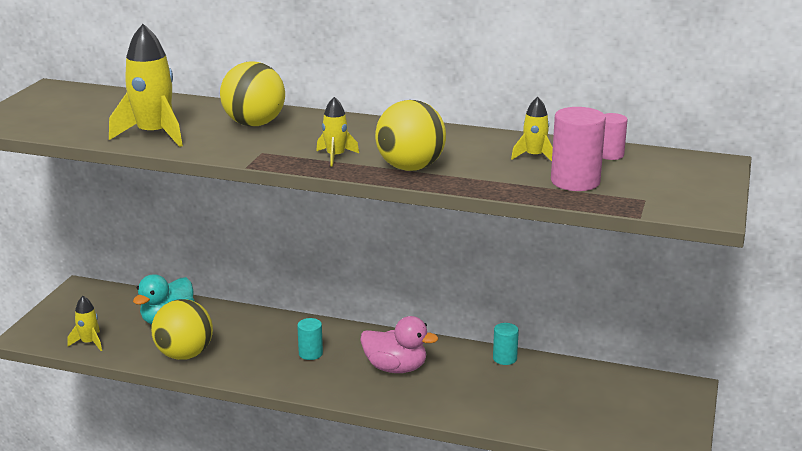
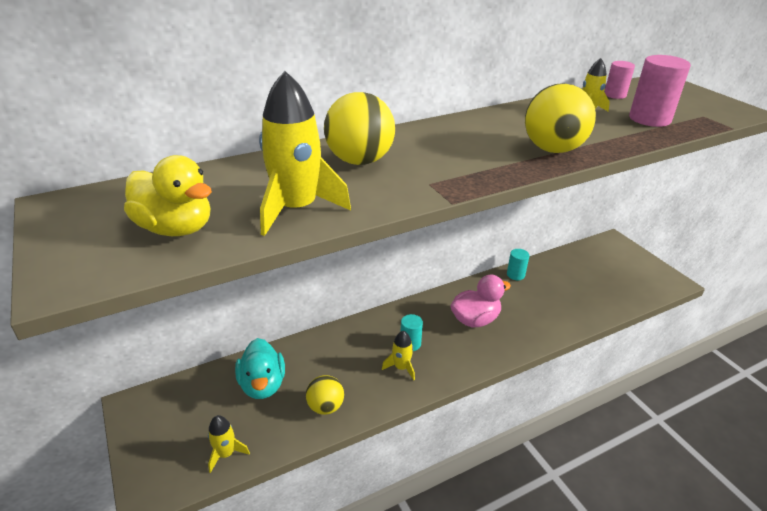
camera: 45 degrees left, 10 degrees up
yellow ball [151,299,213,360] -> yellow ball [306,375,344,415], size x0.63
yellow rocket [316,97,359,167] -> yellow rocket moved to [382,331,415,380]
none -> yellow duck [124,155,212,236]

